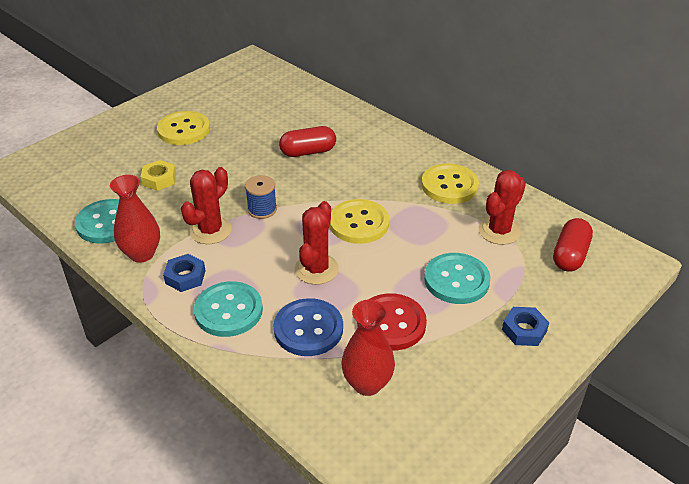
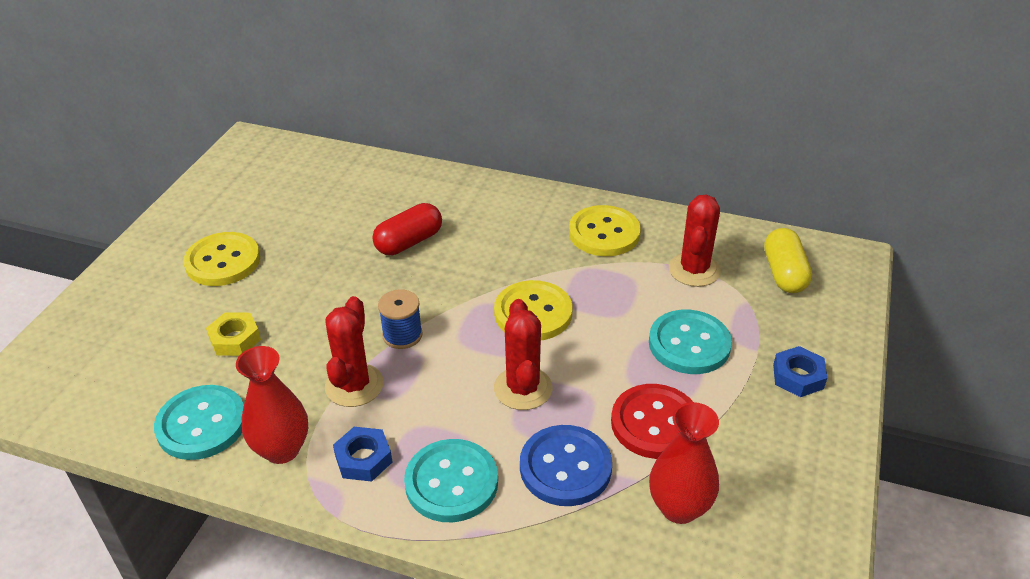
camera: 25 degrees left, 0 degrees up
red capsule [553,218,593,272] -> yellow capsule [764,228,812,293]

